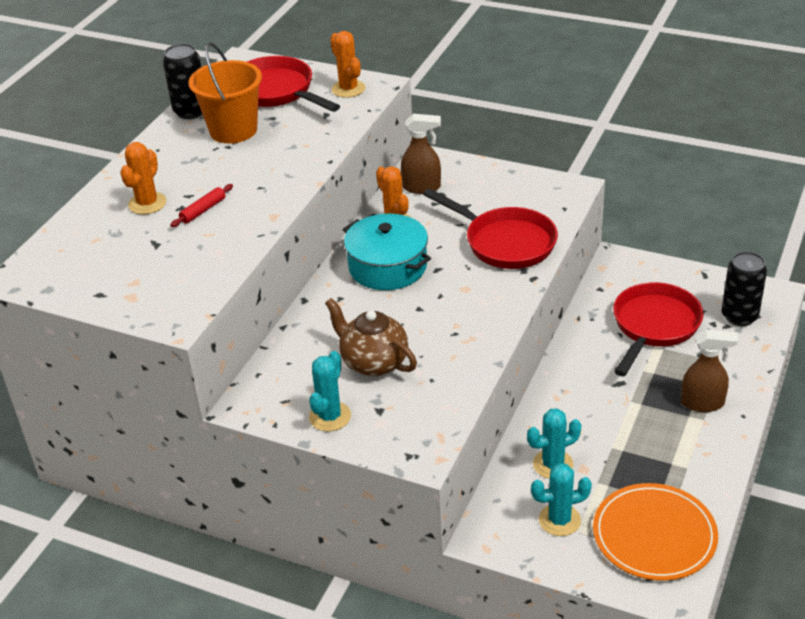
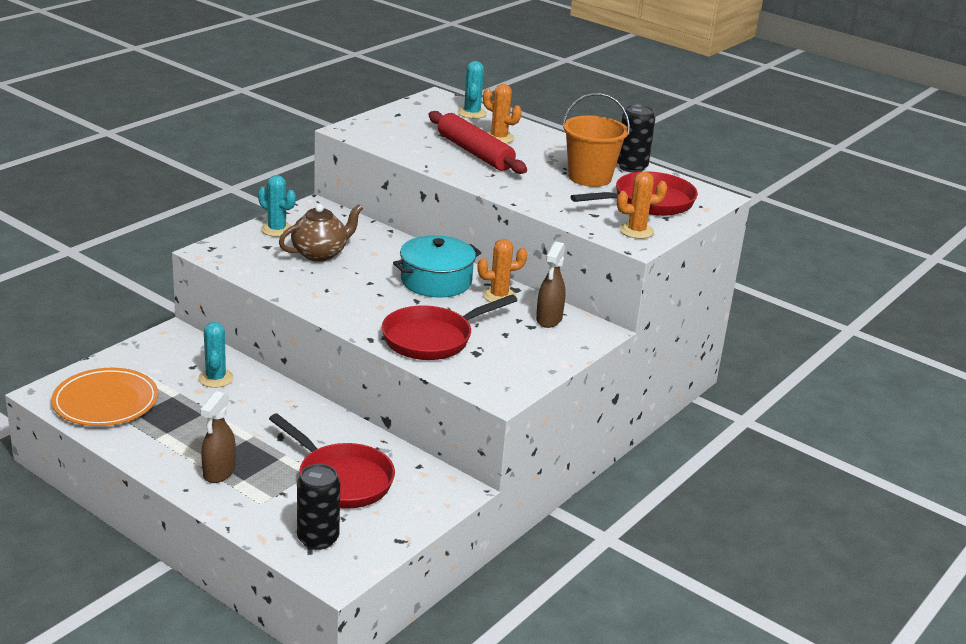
camera: 100 degrees right, 10 degrees down
red rolling pin [170,184,233,227] -> red rolling pin [429,111,527,174], size x2.34
turquoise cactus [531,463,592,536] -> turquoise cactus moved to [458,61,487,119]

